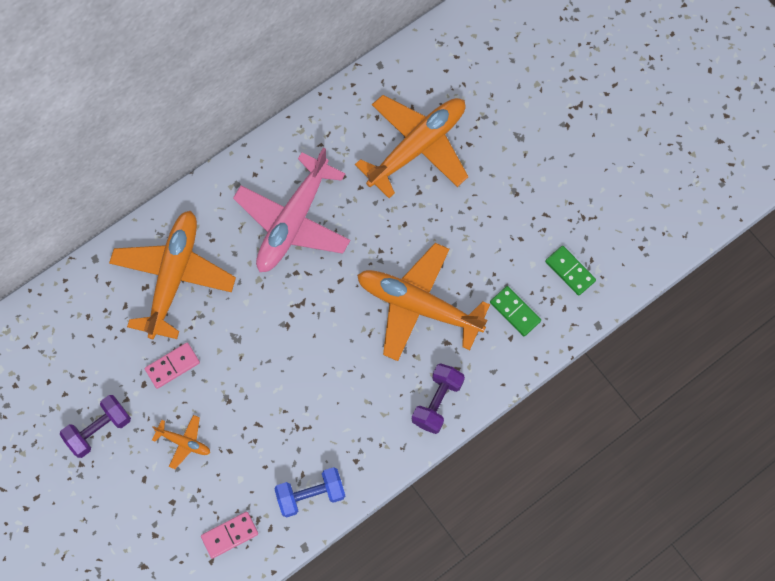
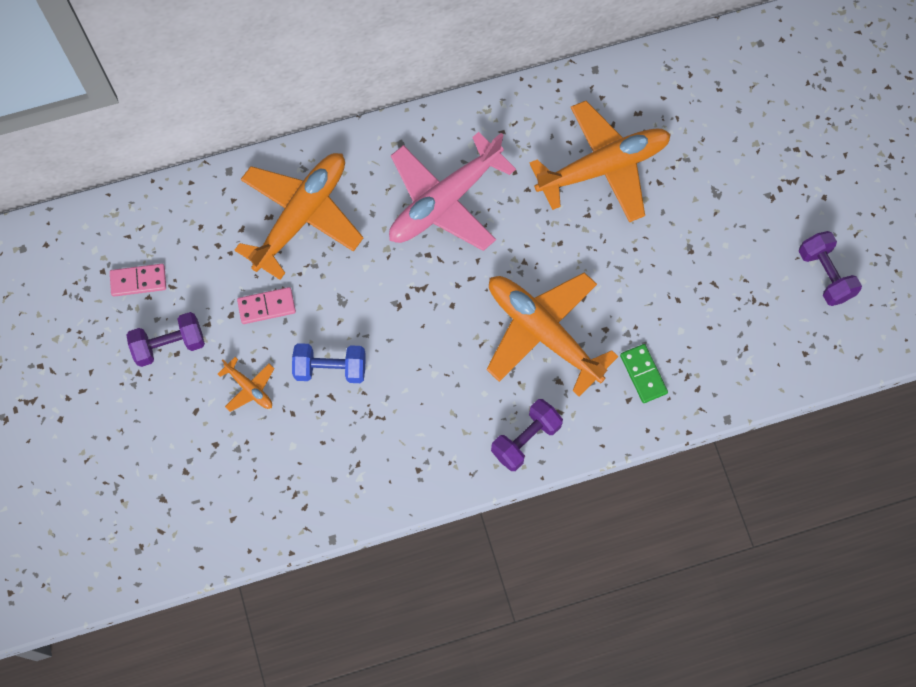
camera: 20 degrees right, 0 degrees up
pink domino [201,512,258,559] -> pink domino moved to [110,264,166,297]
blue dumbbell [274,467,345,518] -> blue dumbbell moved to [292,343,366,383]
green domino [545,246,596,296] -> none
none -> purple dumbbell [798,231,862,306]

